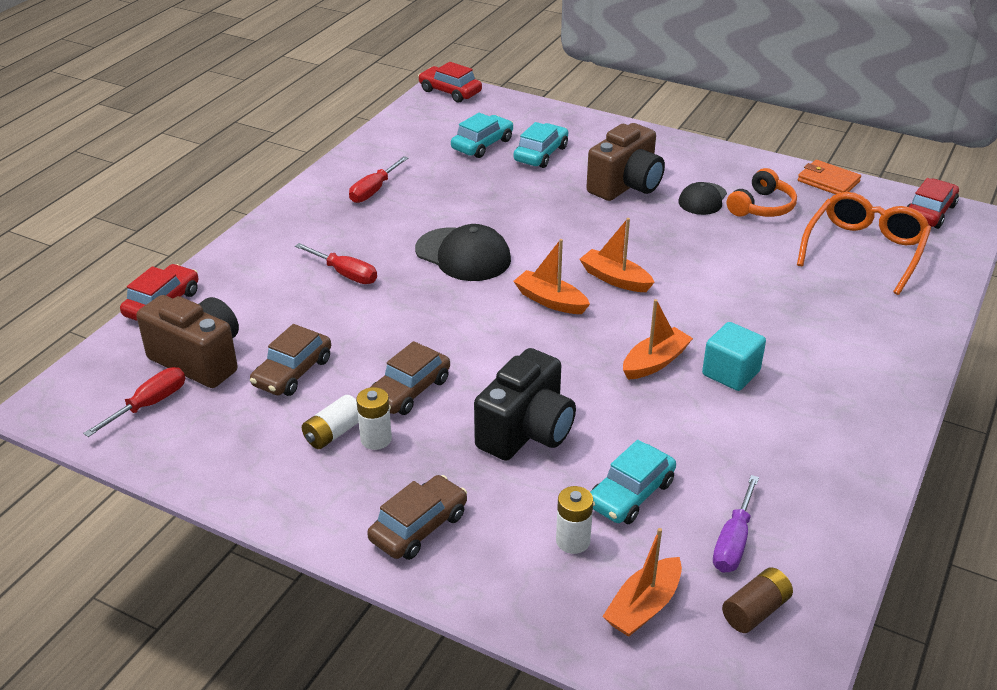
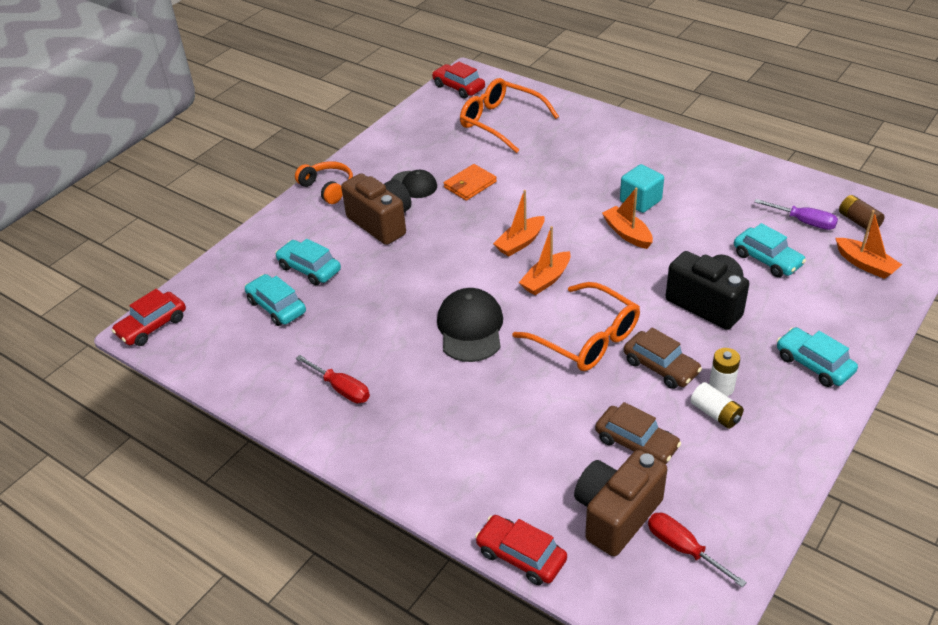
camera: 80 degrees left, 5 degrees up
red screwdriver [295,243,377,284] -> none
brown car [367,475,467,560] -> turquoise car [777,327,858,387]
black cap [415,224,511,281] -> black cap turned 45 degrees counterclockwise [437,288,503,362]
white battery [556,486,593,554] -> none
orange headphones [727,168,797,217] -> orange headphones moved to [295,161,353,204]
orange wallet [798,160,861,195] -> orange wallet moved to [444,164,497,201]
none -> orange glasses [513,282,640,371]

